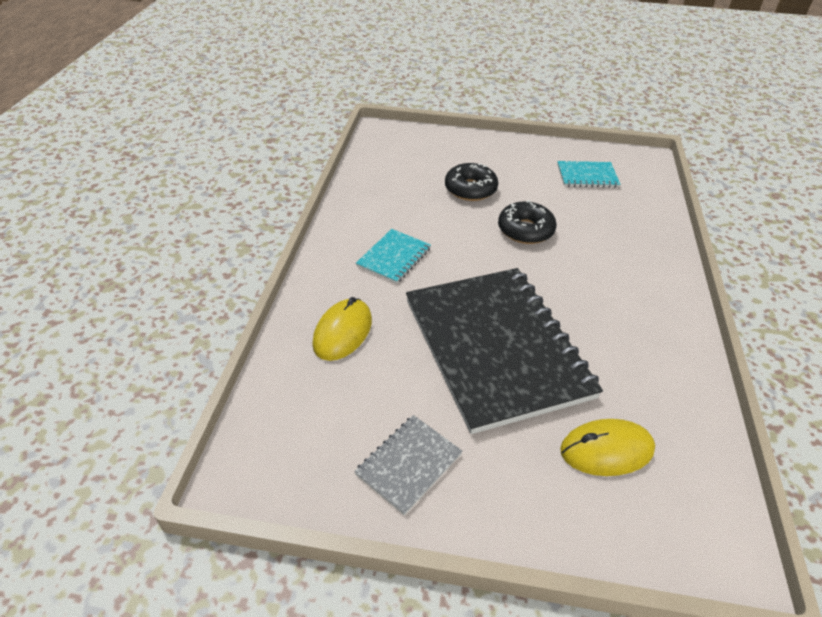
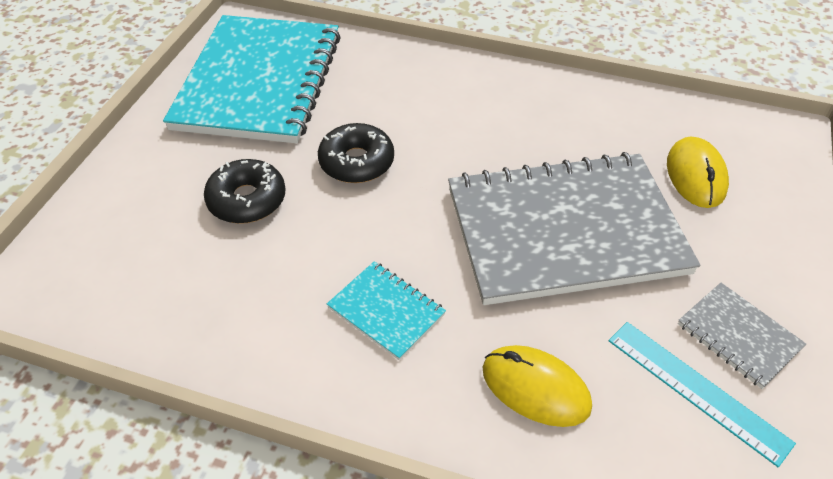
camera: 80 degrees left, 5 degrees up
black notebook [406,268,603,434] -> grey notebook [448,152,700,305]
turquoise notebook [557,161,620,188] -> turquoise notebook [163,15,341,143], size x2.37
none -> turquoise ruler [609,322,796,467]

